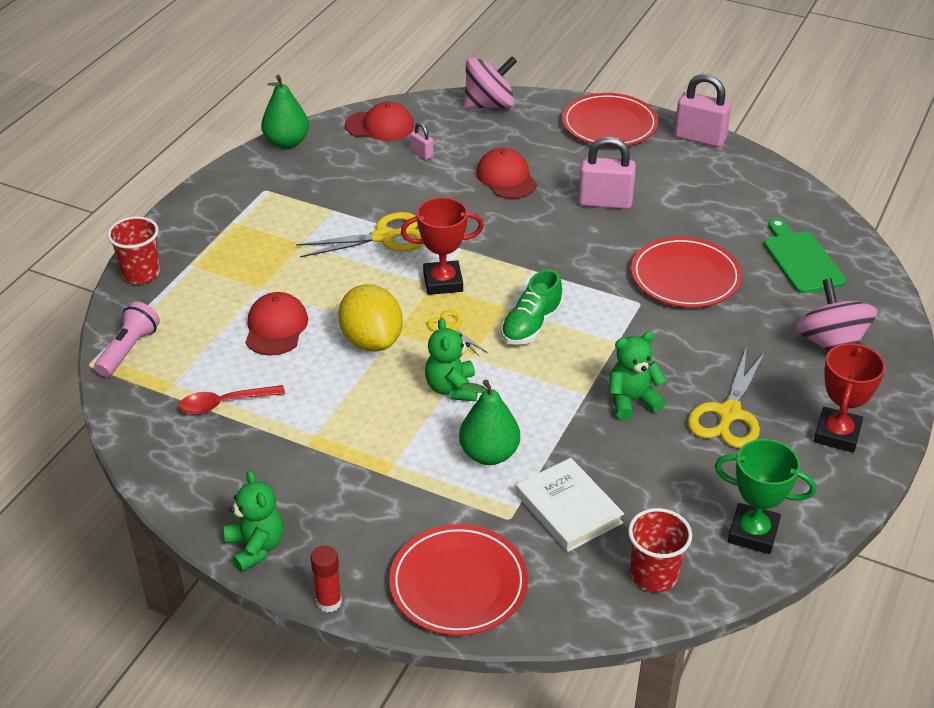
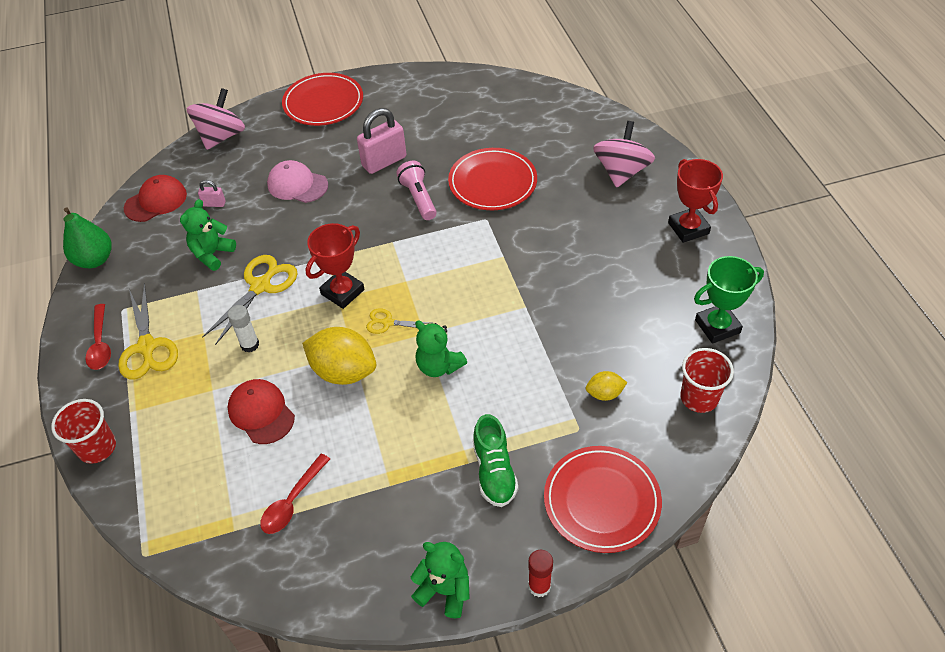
camera: 40 degrees left, 10 degrees up
pink flashlight [94,301,160,377] -> pink flashlight moved to [396,161,437,220]
green pear [459,380,520,465] -> none
red cap [476,148,537,199] -> pink cap [267,160,328,203]
green shoe [501,269,563,345] -> green shoe moved to [473,414,518,507]
white book [516,458,624,552] -> yellow lemon [586,371,627,401]
green teddy bear [609,331,667,420] -> green teddy bear moved to [180,199,236,271]
pink padlock [674,74,731,147] -> none
yellow scissors [688,349,765,448] -> yellow scissors moved to [118,283,178,380]
green cutting board [764,218,846,294] -> none
pink spinning top [795,278,878,352] -> pink spinning top turned 75 degrees clockwise [593,121,655,188]
none -> red spoon [85,304,111,370]
none -> white glue stick [228,305,259,353]

